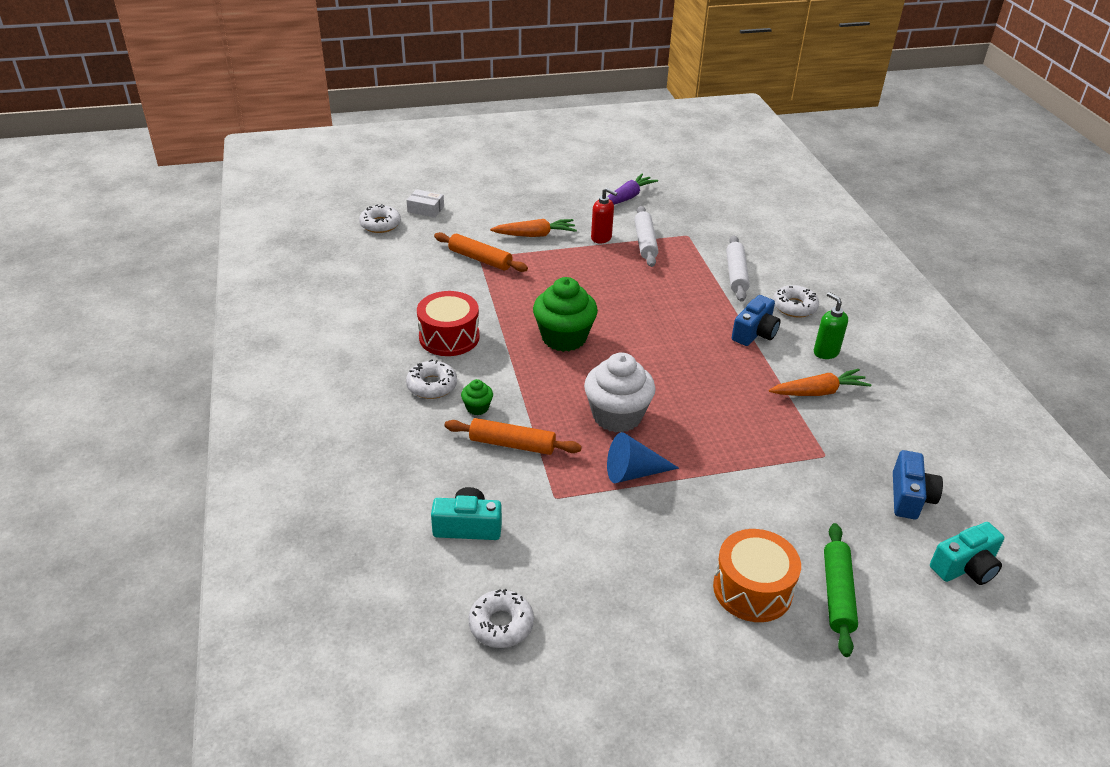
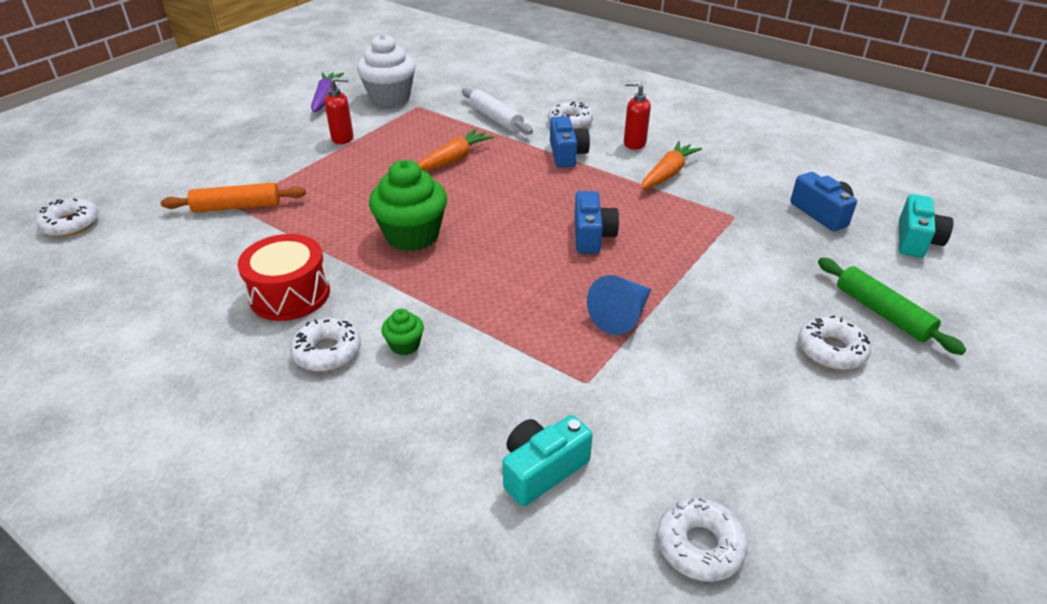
camera: 40 degrees left, 0 degrees up
white box [407,189,444,218] -> none
orange rolling pin [445,418,582,455] -> none
orange carrot [490,219,577,237] -> orange carrot moved to [417,129,494,171]
white cupcake [584,352,656,433] -> white cupcake moved to [357,34,416,107]
white rolling pin [634,206,658,267] -> none
orange drum [713,529,801,622] -> white donut [798,315,871,370]
green soap dispenser [814,292,848,359] -> red soap dispenser [624,81,651,150]
none -> blue camera [574,191,619,254]

